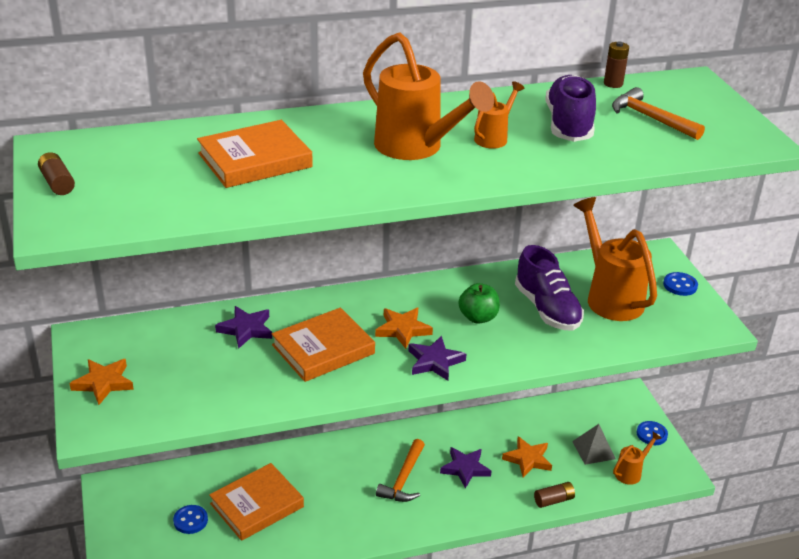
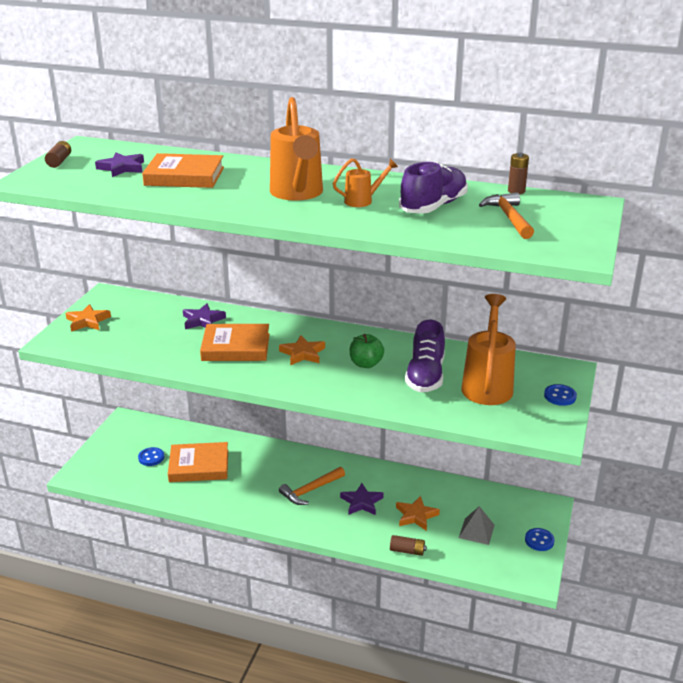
camera: 35 degrees right, 5 degrees down
purple star [408,336,466,381] -> purple star moved to [95,152,144,177]
orange watering can [613,432,661,485] -> none

